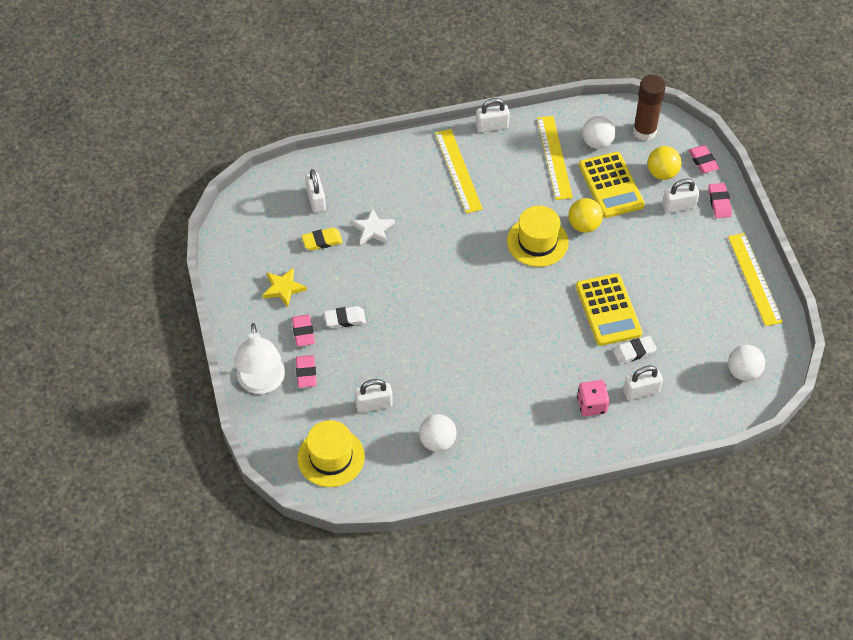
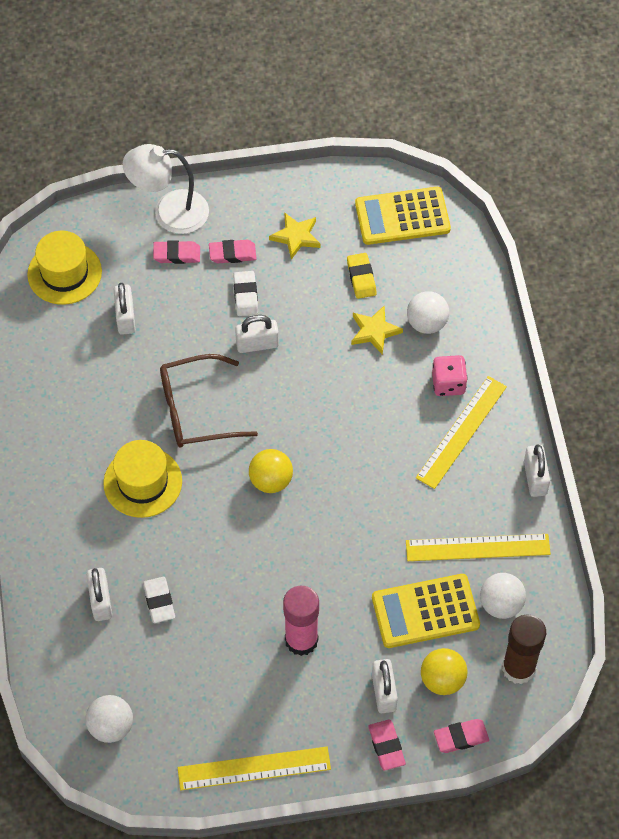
camera: 95 degrees right, 5 degrees up
white padlock [305,169,326,213] -> white padlock moved to [235,315,279,353]
white star [351,208,395,245] -> yellow star [351,306,403,355]
white ball [419,414,457,452] -> white ball moved to [407,291,449,334]
yellow ruler [435,129,483,213] -> yellow ruler turned 45 degrees counterclockwise [416,376,507,489]
yellow hat [507,206,569,267] -> yellow hat moved to [103,440,182,518]
yellow ball [568,198,603,233] -> yellow ball moved to [249,449,293,493]
yellow calculator [576,273,642,346] -> yellow calculator moved to [355,187,451,245]
pink dice [577,380,609,416] -> pink dice moved to [432,355,468,396]
pink eraser [709,183,732,218] -> pink eraser turned 75 degrees clockwise [368,719,406,771]
none -> brown glasses [160,354,258,447]
none -> pink glue stick [283,586,319,656]

